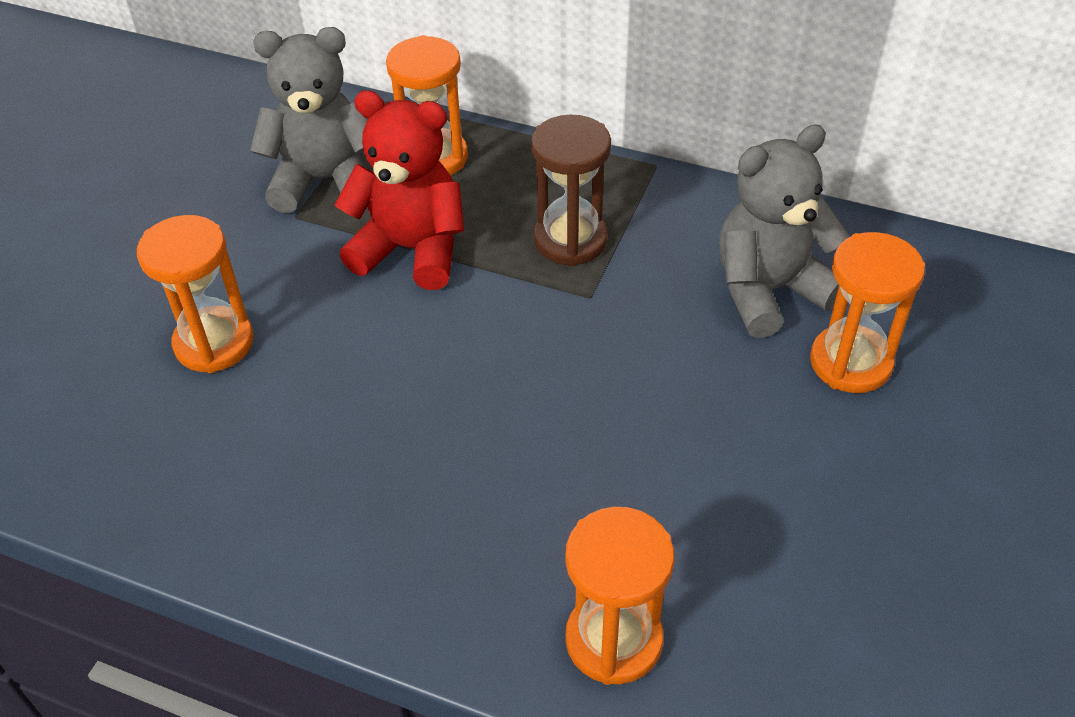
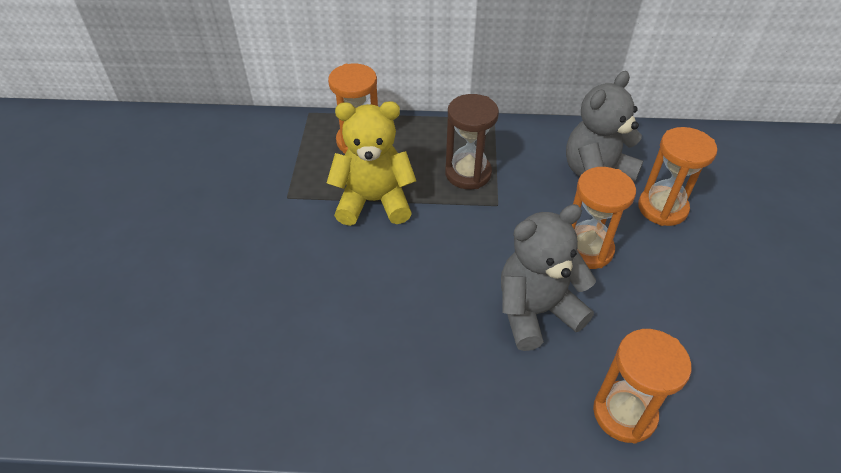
camera: 20 degrees left, 0 degrees up
orange hourglass [137,215,254,373] -> orange hourglass moved to [572,167,636,269]
grey teddy bear [250,27,368,213] -> grey teddy bear moved to [501,204,596,351]
red teddy bear [335,90,464,290] -> yellow teddy bear [327,101,416,226]

